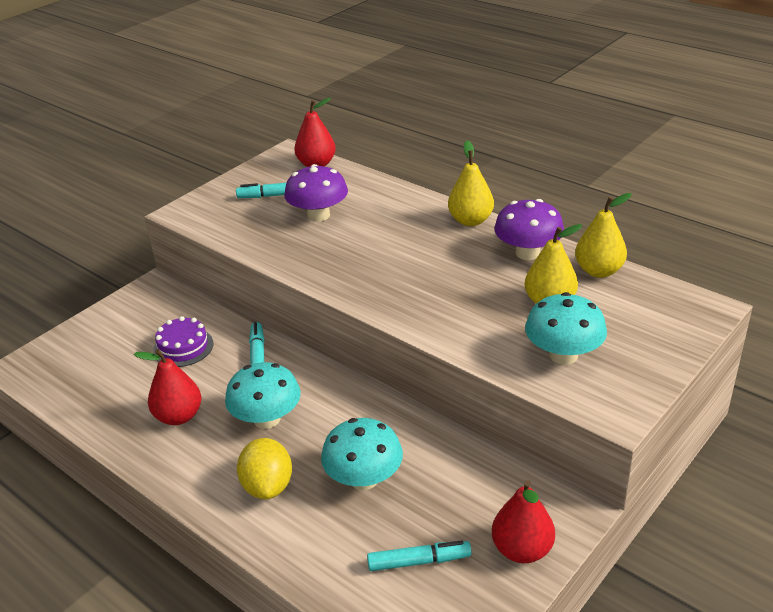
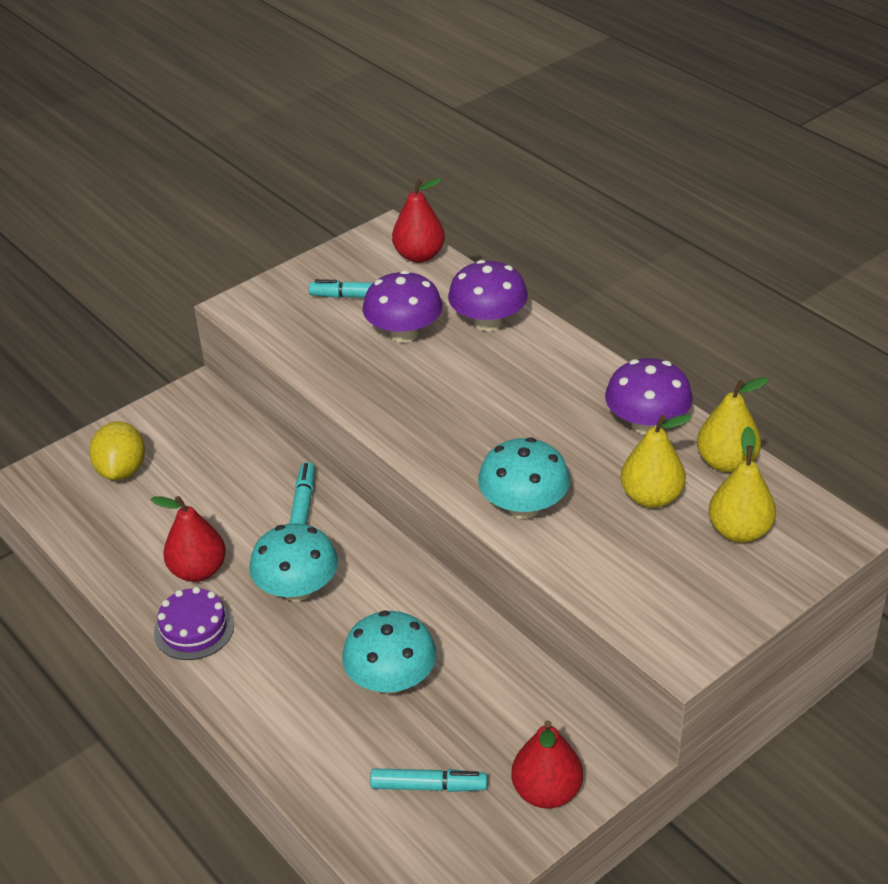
camera: 10 degrees right, 5 degrees up
purple cake [153,316,213,367] -> purple cake moved to [154,587,234,660]
yellow lemon [237,438,292,499] -> yellow lemon moved to [89,421,145,480]
yellow pear [448,140,494,226] -> yellow pear moved to [709,426,776,543]
turquoise mushroom [525,292,607,365] -> turquoise mushroom moved to [478,438,570,519]
none -> purple mushroom [448,260,528,331]

